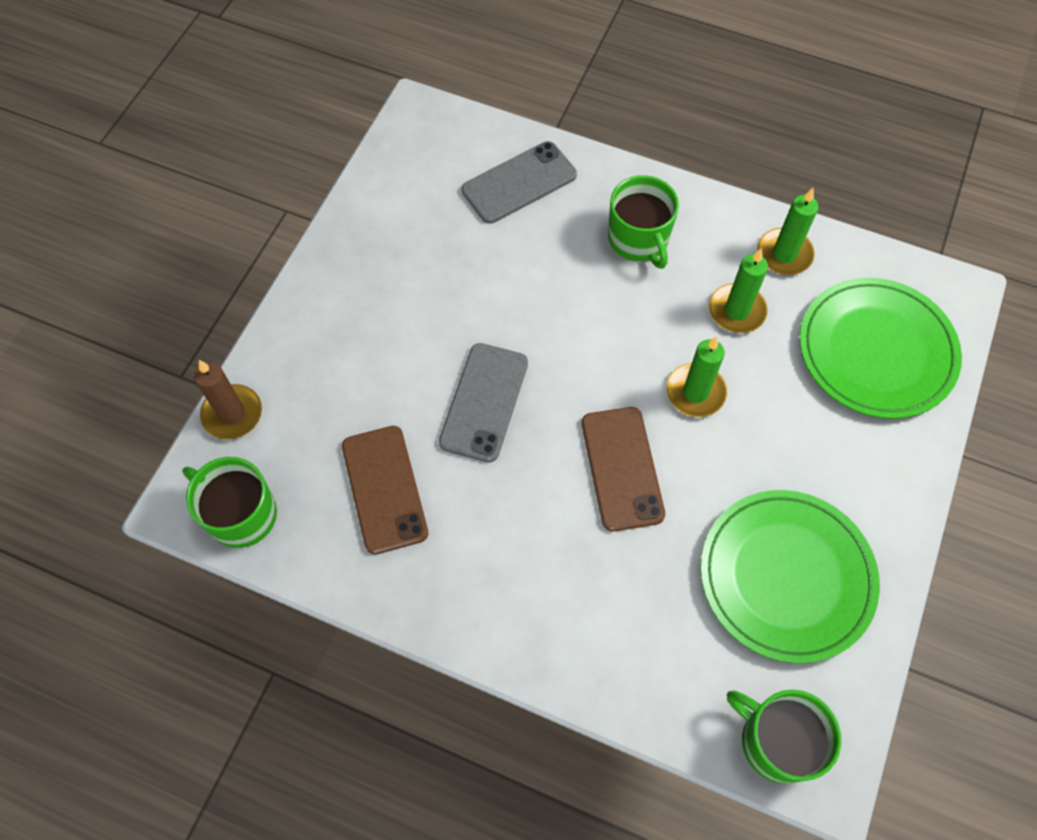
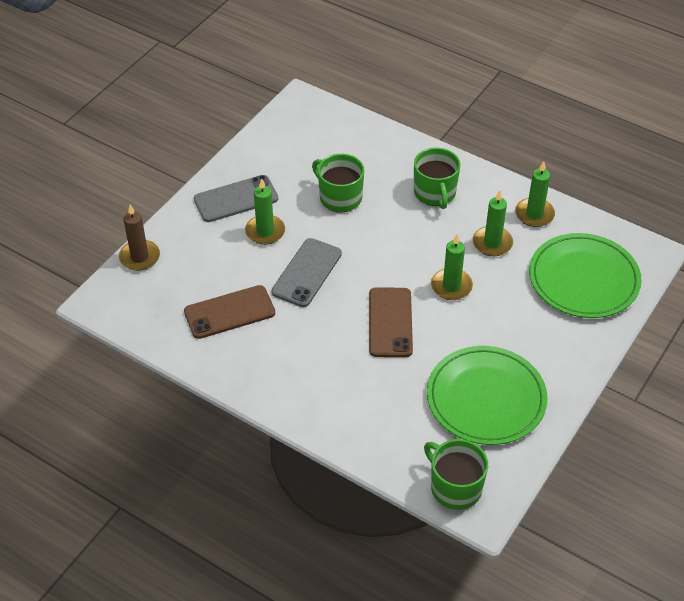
camera: 10 degrees right, 15 degrees down
green mug [183,457,277,548] -> green mug moved to [312,154,364,213]
brown phone [342,426,428,555] -> brown phone turned 75 degrees clockwise [184,285,275,339]
grey phone [462,141,577,224] -> grey phone moved to [194,175,278,222]
none -> green candle [245,178,285,245]

